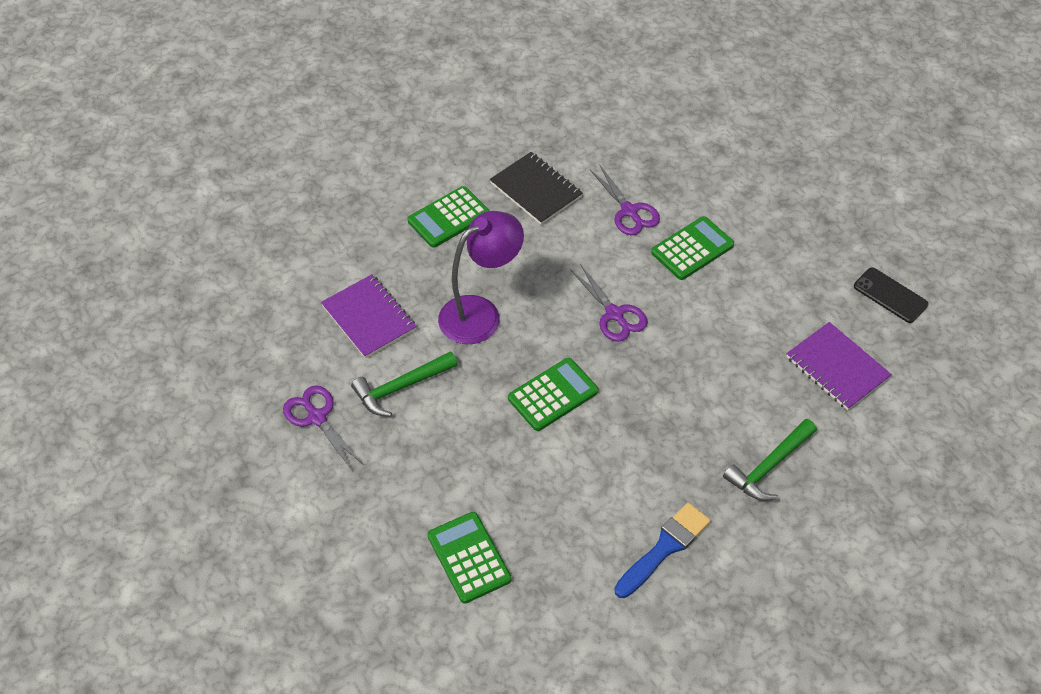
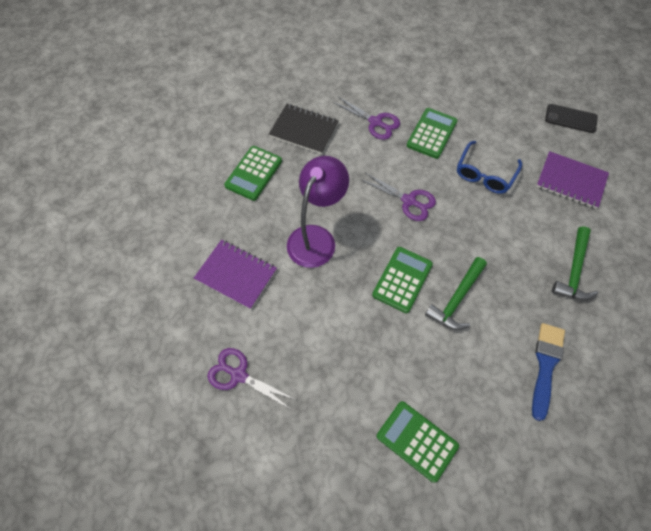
camera: 25 degrees left, 10 degrees up
green hammer [351,351,458,417] -> green hammer moved to [425,257,487,330]
none -> blue glasses [457,141,522,194]

